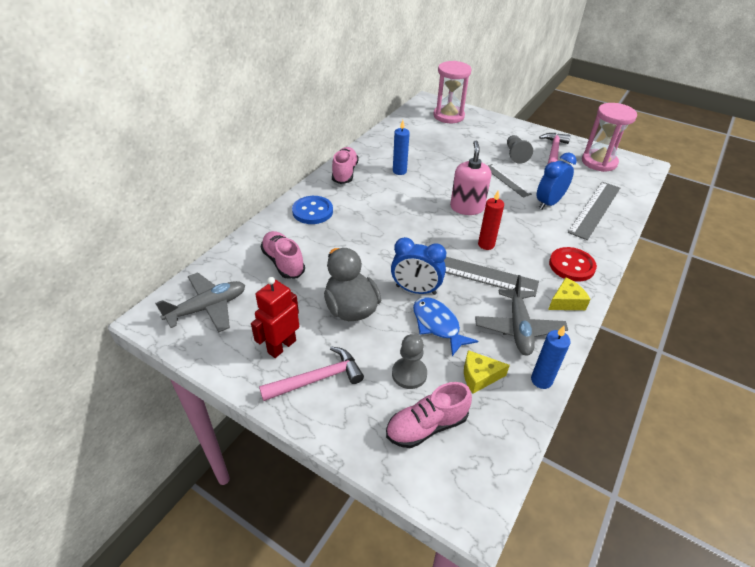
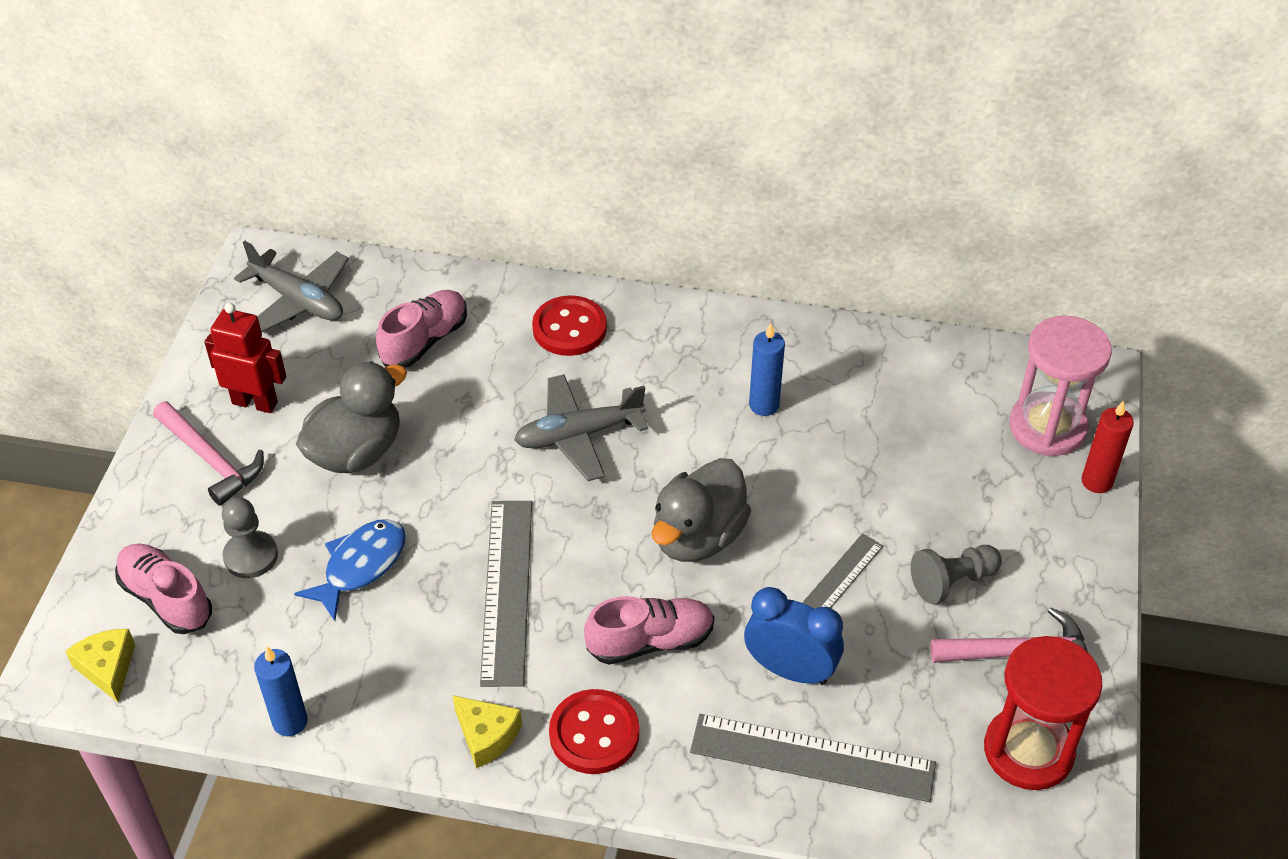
camera: 70 degrees right, 5 degrees up
blue button [292,196,333,224] -> red button [532,295,607,356]
pink shoe [332,147,359,184] -> pink shoe moved to [584,596,714,665]
blue clock [391,237,446,295] -> none
pink soap dispenser [450,141,491,215] -> grey duck [652,458,751,562]
yellow cheese [464,350,510,394] -> yellow cheese moved to [65,629,135,702]
grey plane [475,275,568,356] -> grey plane moved to [514,374,648,481]
red candle [478,191,504,250] -> red candle moved to [1082,400,1134,493]
pink hourglass [582,103,637,172] -> red hourglass [984,636,1102,790]

